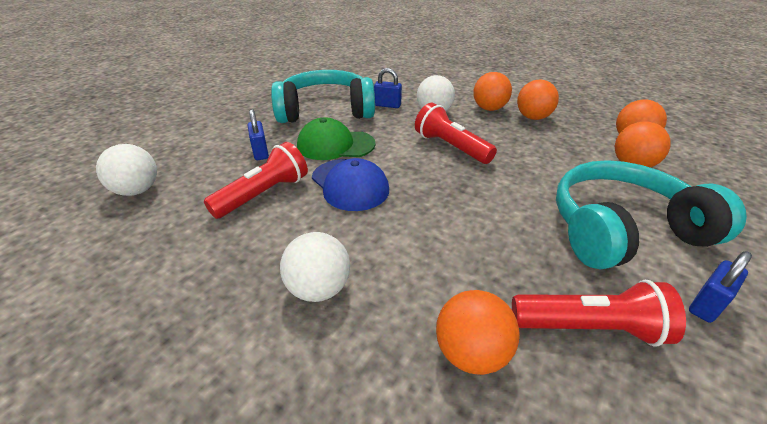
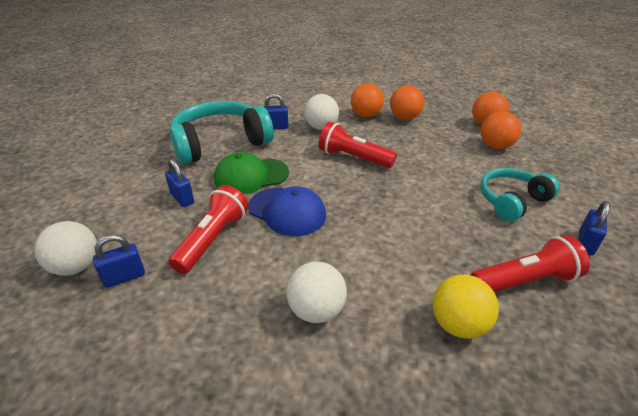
camera: 20 degrees left, 0 degrees up
orange ball [436,290,520,375] -> yellow ball [433,275,499,339]
turquoise headphones [556,160,747,270] -> turquoise headphones [480,168,560,222], size x0.61
none -> blue padlock [93,235,145,288]

